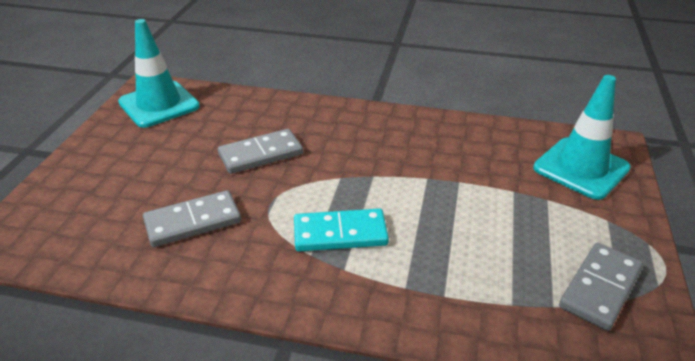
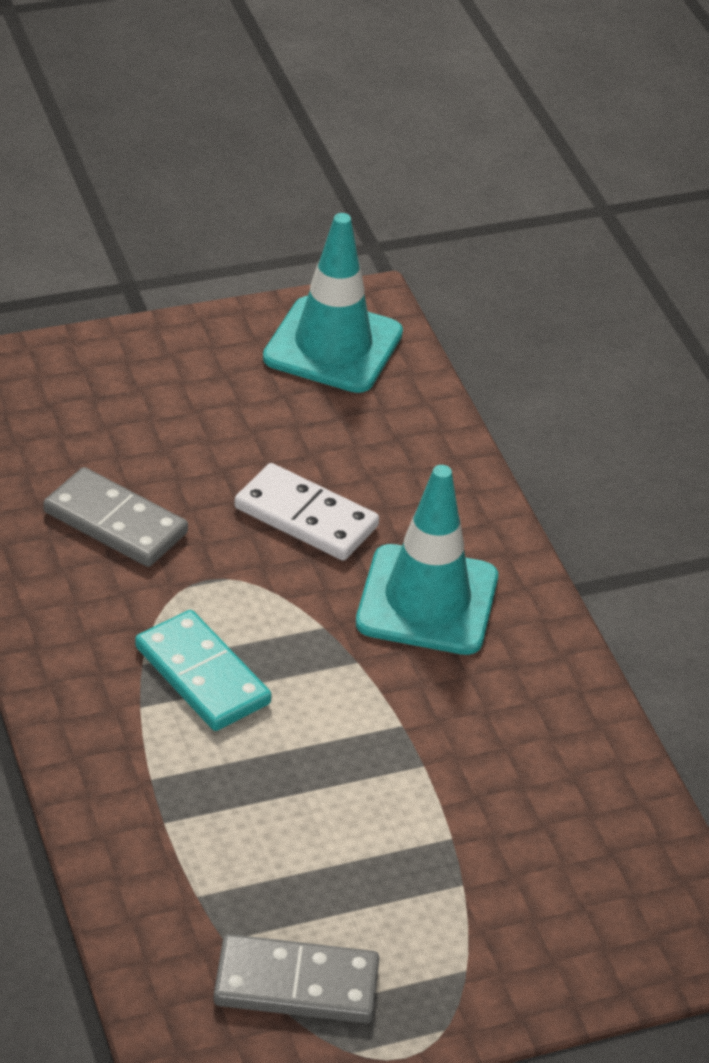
camera: 55 degrees right, 5 degrees up
grey domino [218,129,303,174] -> white domino [234,463,379,561]
turquoise traffic cone [533,75,631,200] -> turquoise traffic cone moved to [356,465,498,655]

